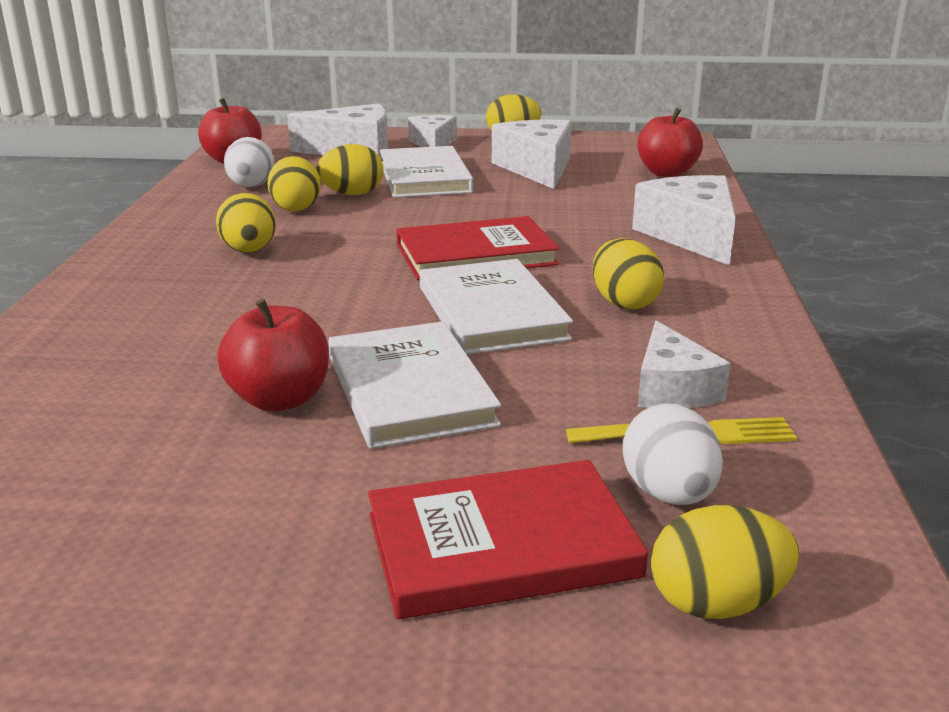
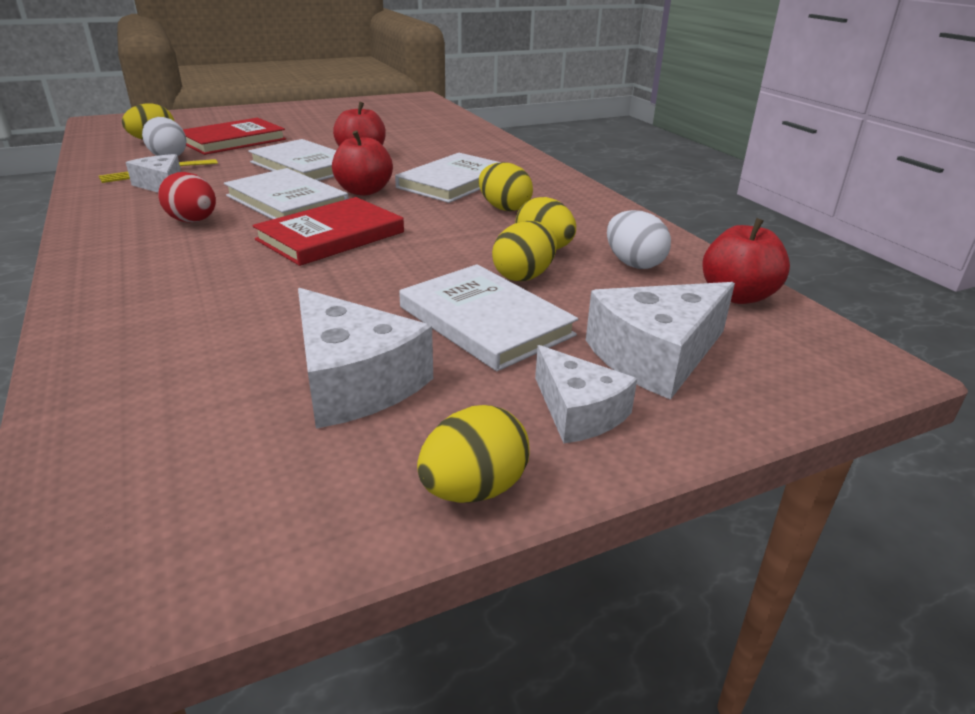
camera: 150 degrees right, 5 degrees up
yellow egg [592,238,664,309] -> red egg [158,172,216,223]
white cheese [632,175,736,265] -> none
red apple [637,108,703,177] -> red apple moved to [332,131,393,196]
none -> white book [395,153,501,203]

